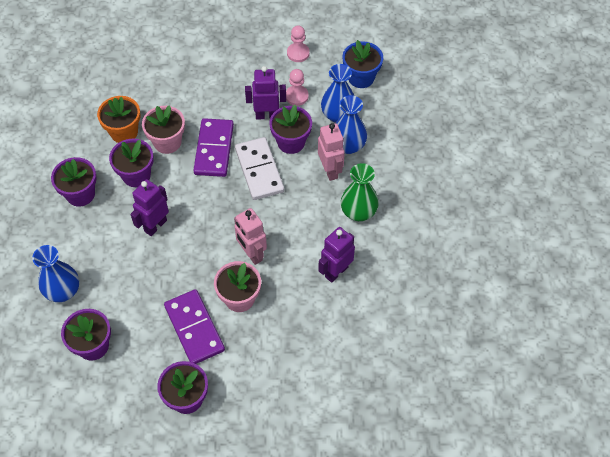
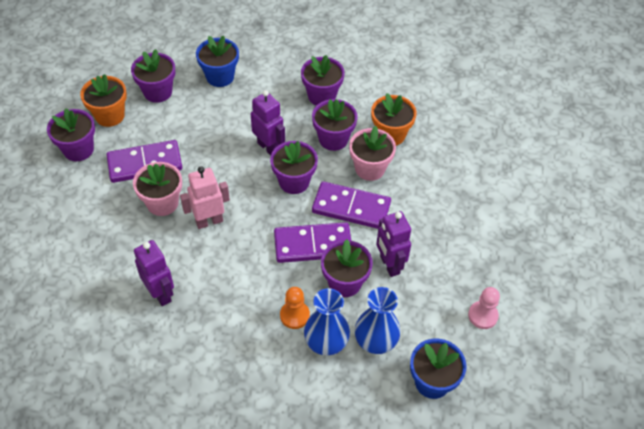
camera: 100 degrees right, 5 degrees down
blue vase [32,245,79,302] -> blue flower pot [196,36,239,87]
white domino [235,137,284,200] -> purple domino [274,222,351,263]
purple robot [245,66,286,120] -> purple robot turned 150 degrees clockwise [376,211,411,277]
pink pawn [286,69,309,106] -> none
pink robot [318,123,345,181] -> orange pawn [280,287,310,329]
green vase [341,163,379,221] -> none
none -> orange flower pot [80,74,127,127]
none -> purple flower pot [270,141,318,194]

